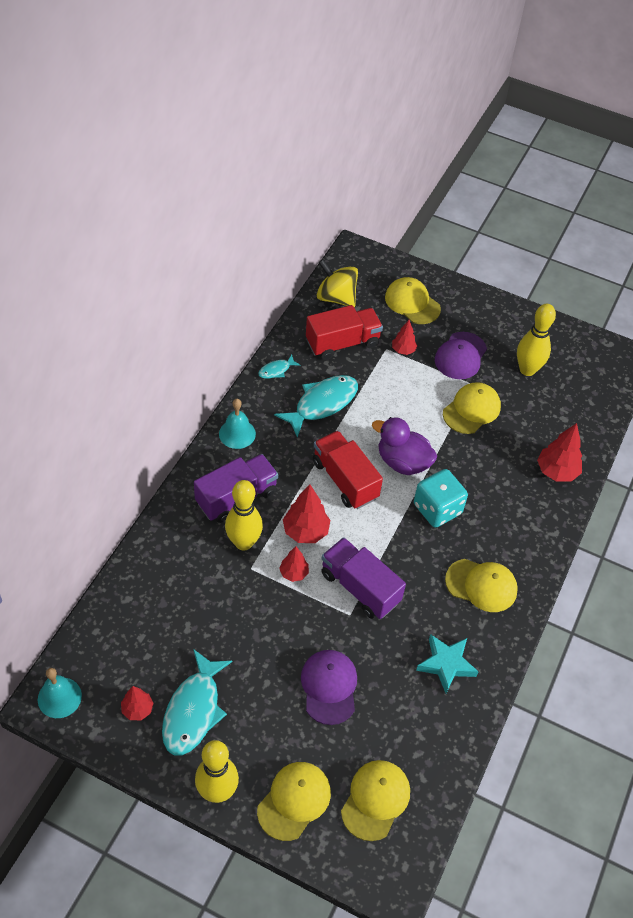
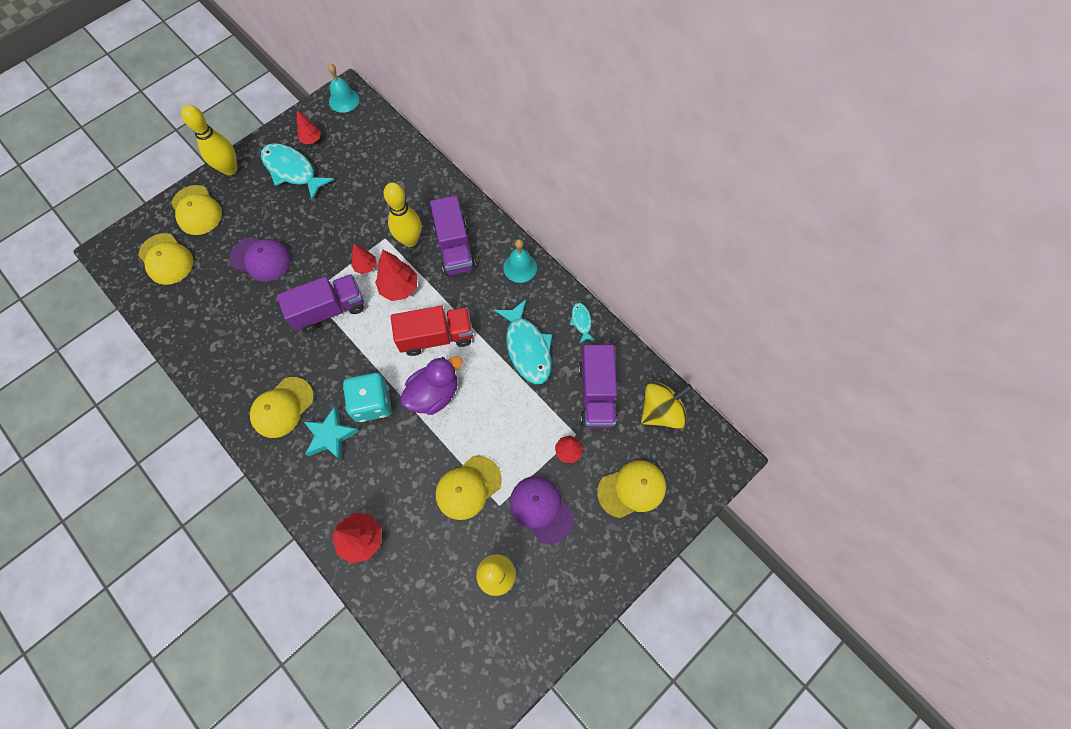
camera: 115 degrees right, 15 degrees up
red truck [306,305,383,360] -> purple truck [579,345,617,428]
turquoise star [416,634,479,693] -> turquoise star moved to [303,406,359,461]
yellow cap [443,382,501,434] -> yellow cap turned 75 degrees clockwise [436,456,501,520]

